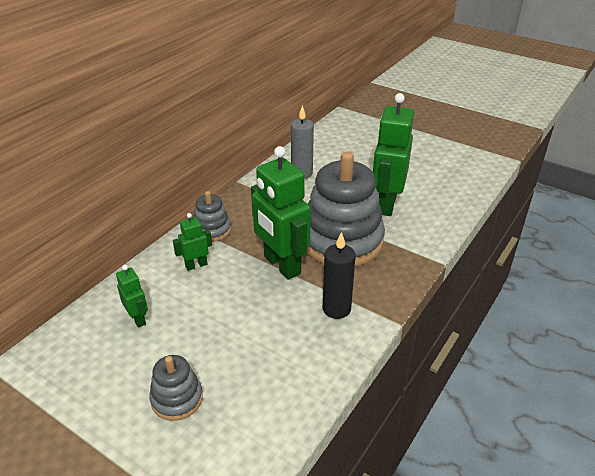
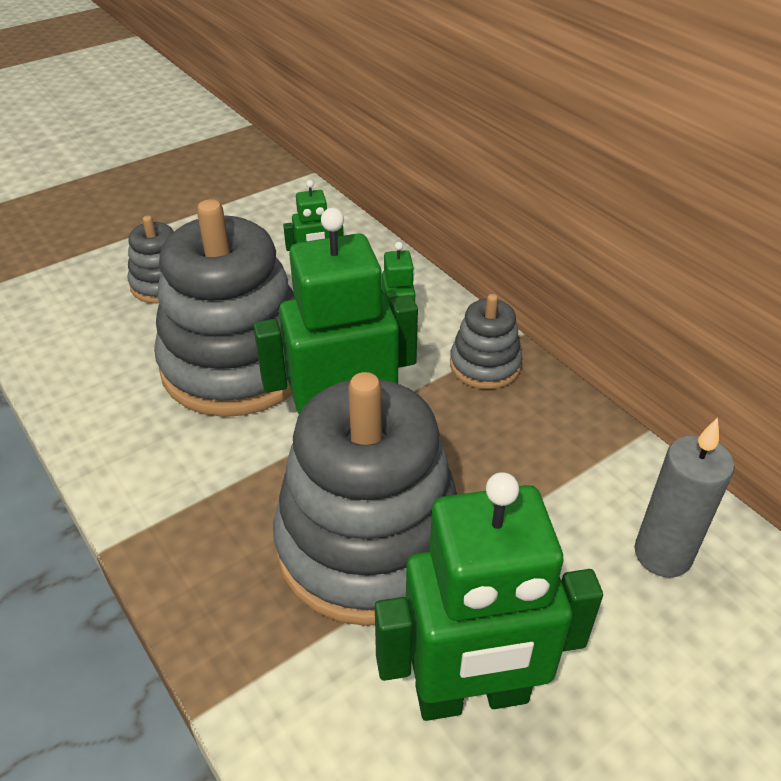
camera: 110 degrees right, 5 degrees up
black candle [323,232,356,319] -> none
green robot [373,93,414,216] -> green robot turned 135 degrees clockwise [375,472,603,721]
none -> grey stacking toy [154,199,295,417]

